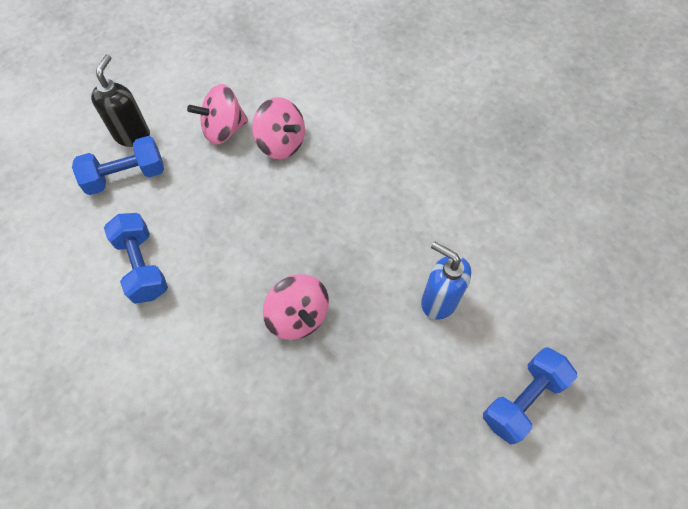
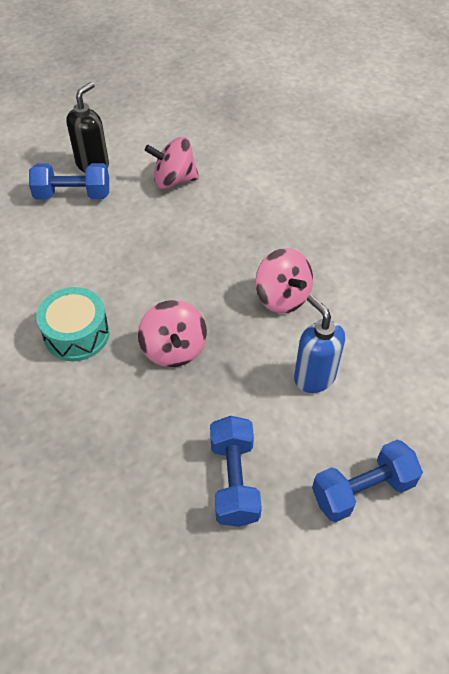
camera: 20 degrees right, 10 degrees down
blue dumbbell [104,213,168,304] -> blue dumbbell moved to [210,416,262,527]
pink spinning top [252,97,305,159] -> pink spinning top moved to [255,248,313,314]
none -> turquoise drum [36,287,109,361]

